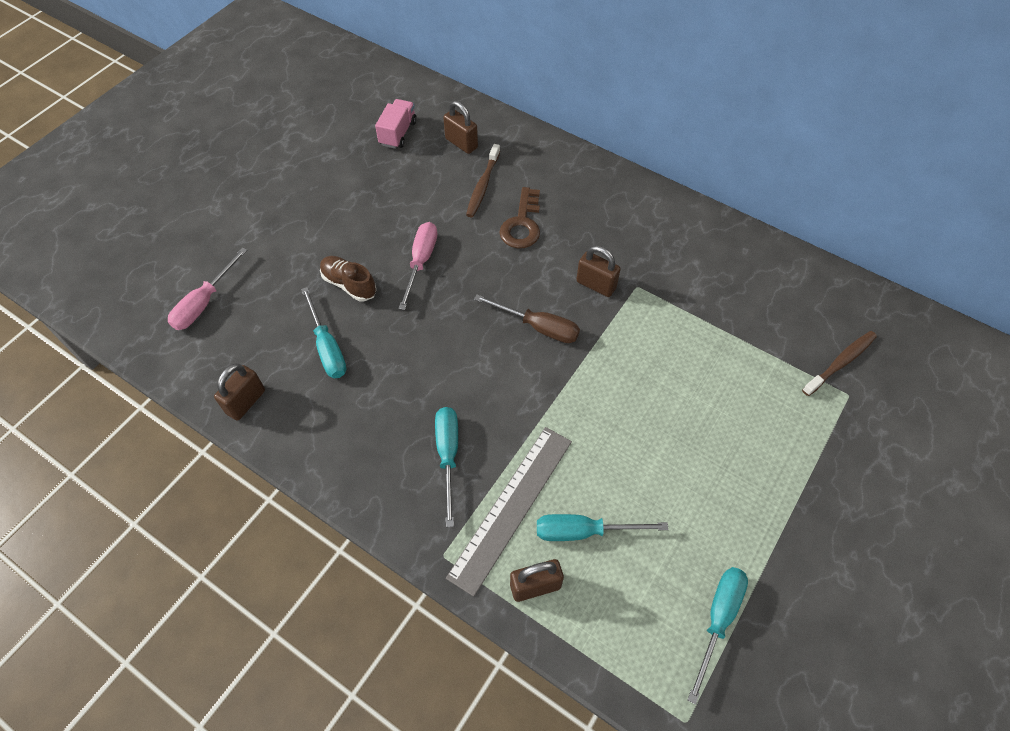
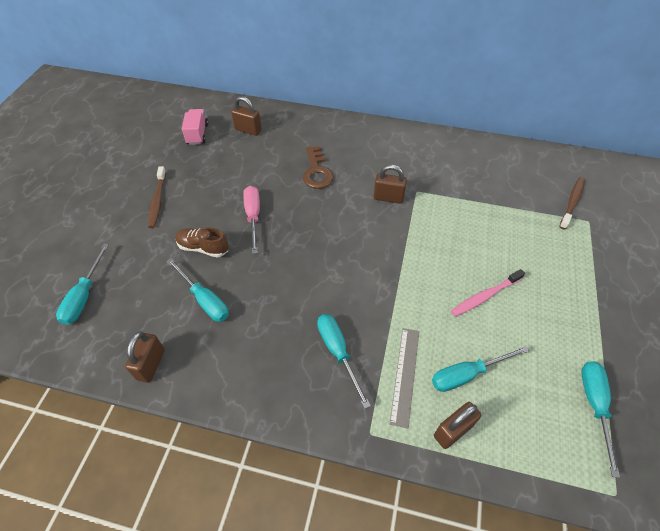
camera: 20 degrees left, 5 degrees down
pink screwdriver [168,247,247,330] -> turquoise screwdriver [56,244,109,325]
grey ruler [446,427,572,597] -> grey ruler [390,328,419,428], size x0.67
brown toothbrush [466,144,500,217] -> brown toothbrush moved to [148,166,166,228]
brown screwdriver [474,294,580,343] -> none
none -> pink toothbrush [451,269,525,317]

